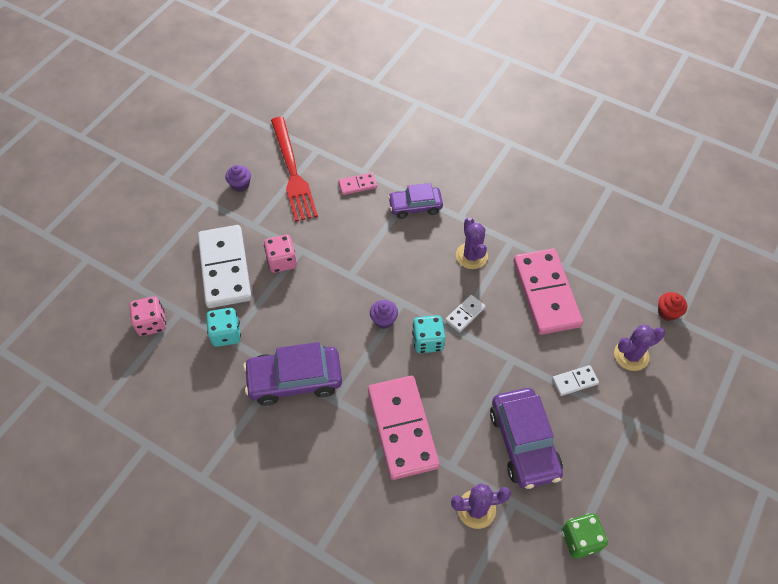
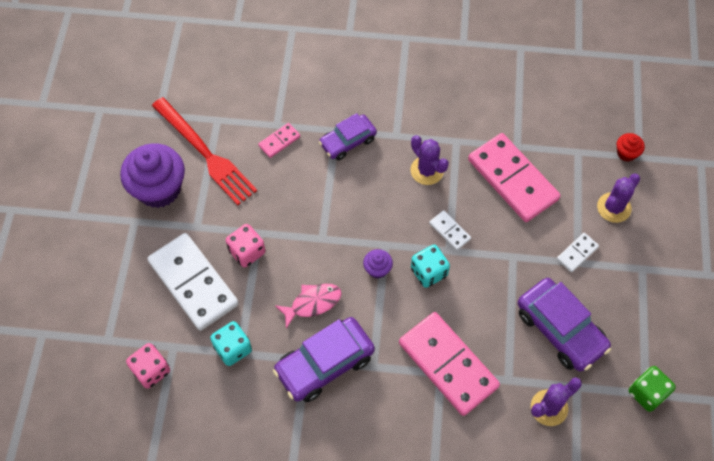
camera: 25 degrees left, 5 degrees up
purple cupcake [225,165,251,192] -> purple cupcake [120,143,185,208], size x2.21
white domino [445,295,486,332] -> white domino turned 60 degrees counterclockwise [429,210,471,251]
none -> pink fish [275,284,341,329]

